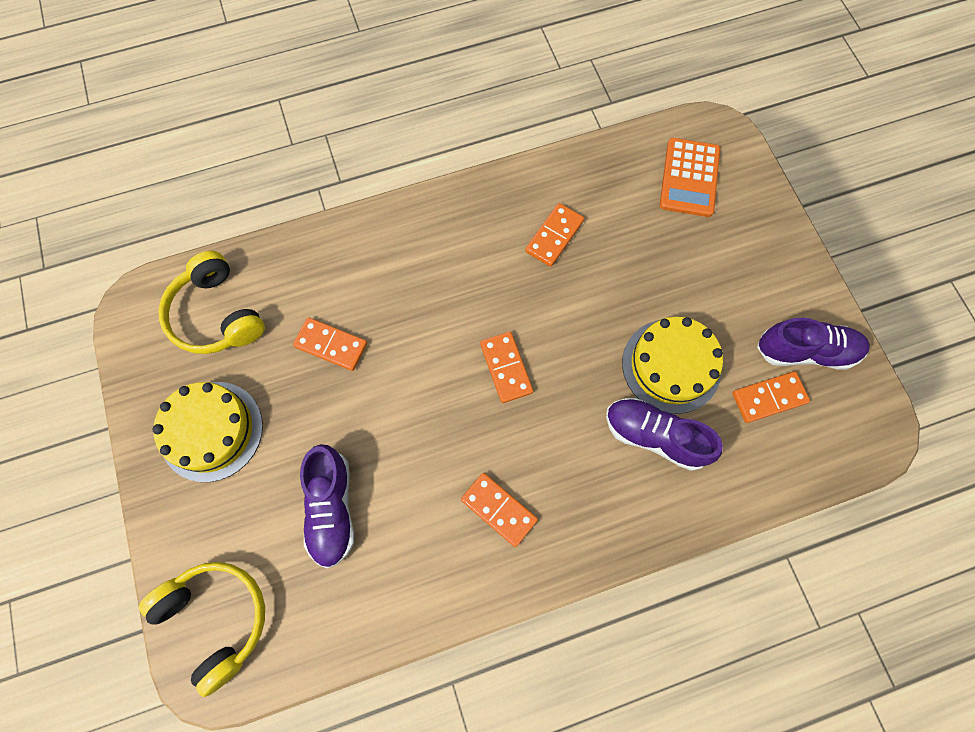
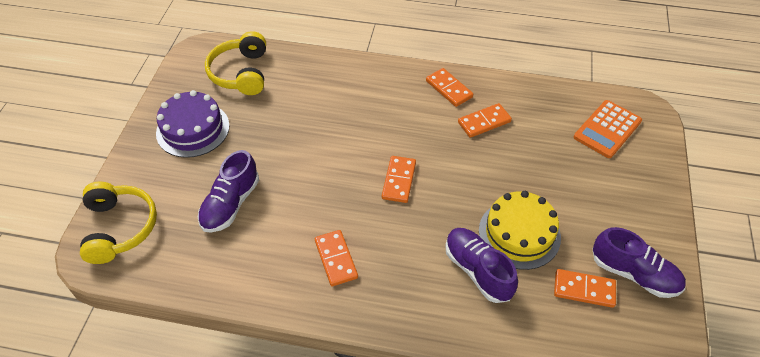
camera: 30 degrees right, 20 degrees down
yellow cake [152,382,263,482] -> purple cake [156,90,229,158]
orange domino [293,317,367,371] -> orange domino moved to [426,68,473,107]

